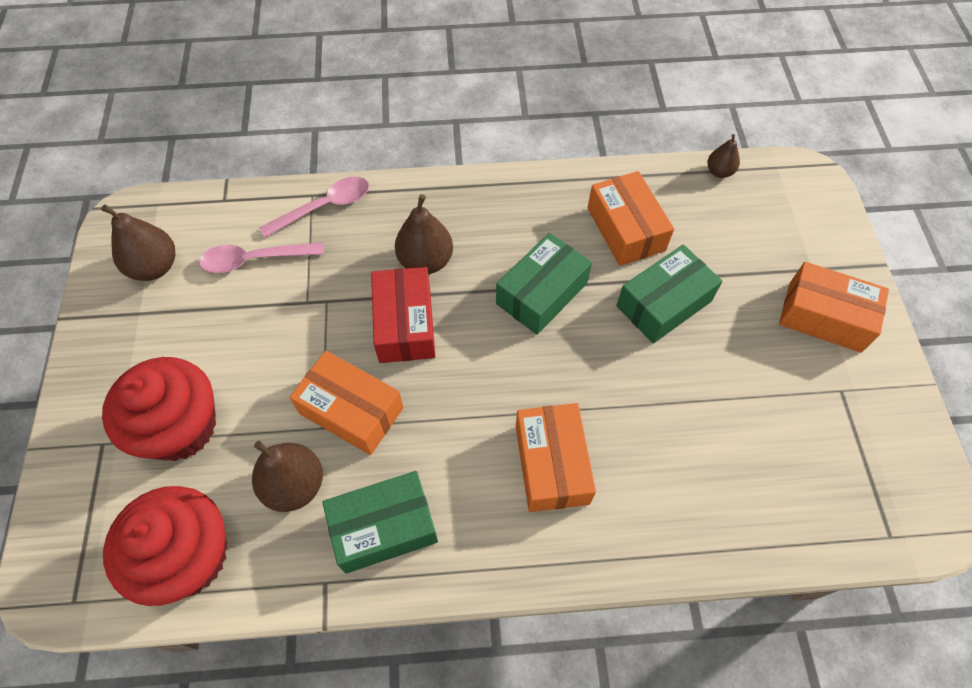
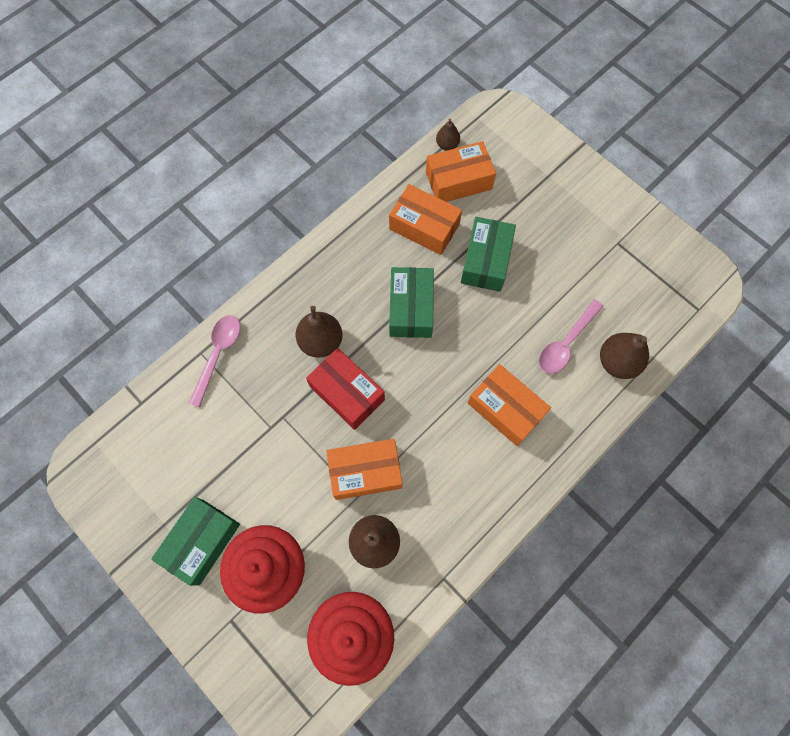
camera: 40 degrees left, 10 degrees up
brown pear [101,205,175,281] -> brown pear moved to [600,333,649,379]
pink spoon [199,242,324,273] -> pink spoon moved to [539,299,604,374]
green box [322,471,438,574] -> green box moved to [151,497,240,586]
orange box [779,262,889,353] -> orange box moved to [426,141,496,202]

